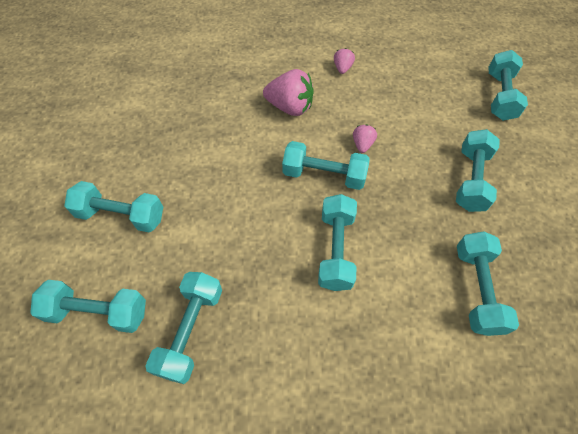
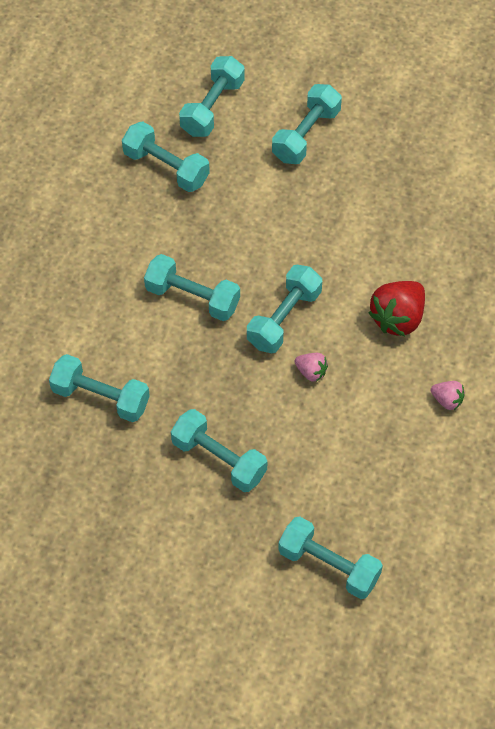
camera: 110 degrees right, 0 degrees up
pink strawberry [263,69,314,116] -> red strawberry [369,281,425,336]

